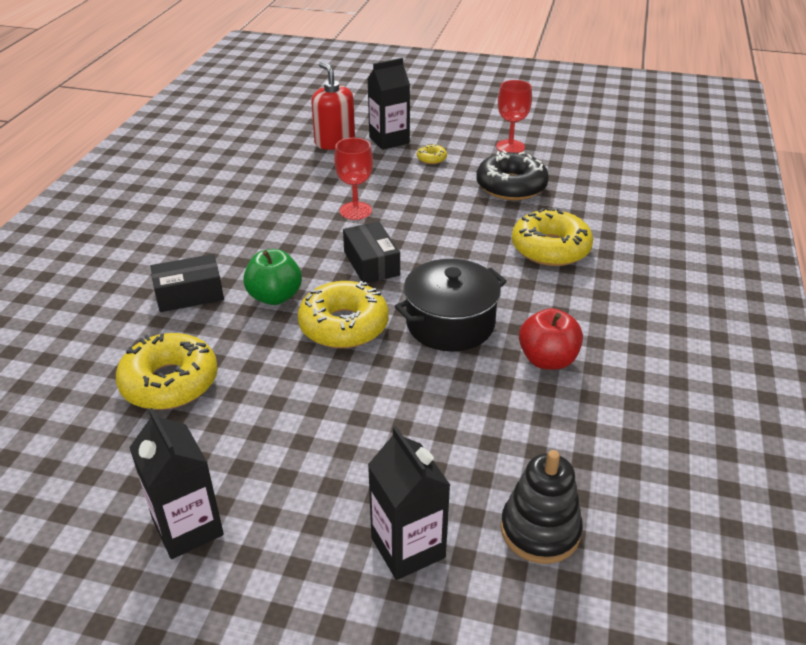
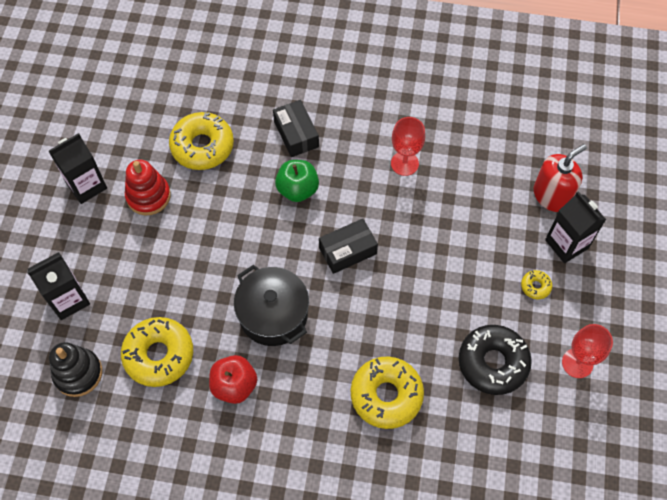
camera: 85 degrees right, 25 degrees up
yellow donut [298,281,389,348] -> yellow donut moved to [121,317,193,387]
red goblet [334,138,373,220] -> red goblet moved to [391,117,425,176]
none -> red stacking toy [125,160,171,215]

